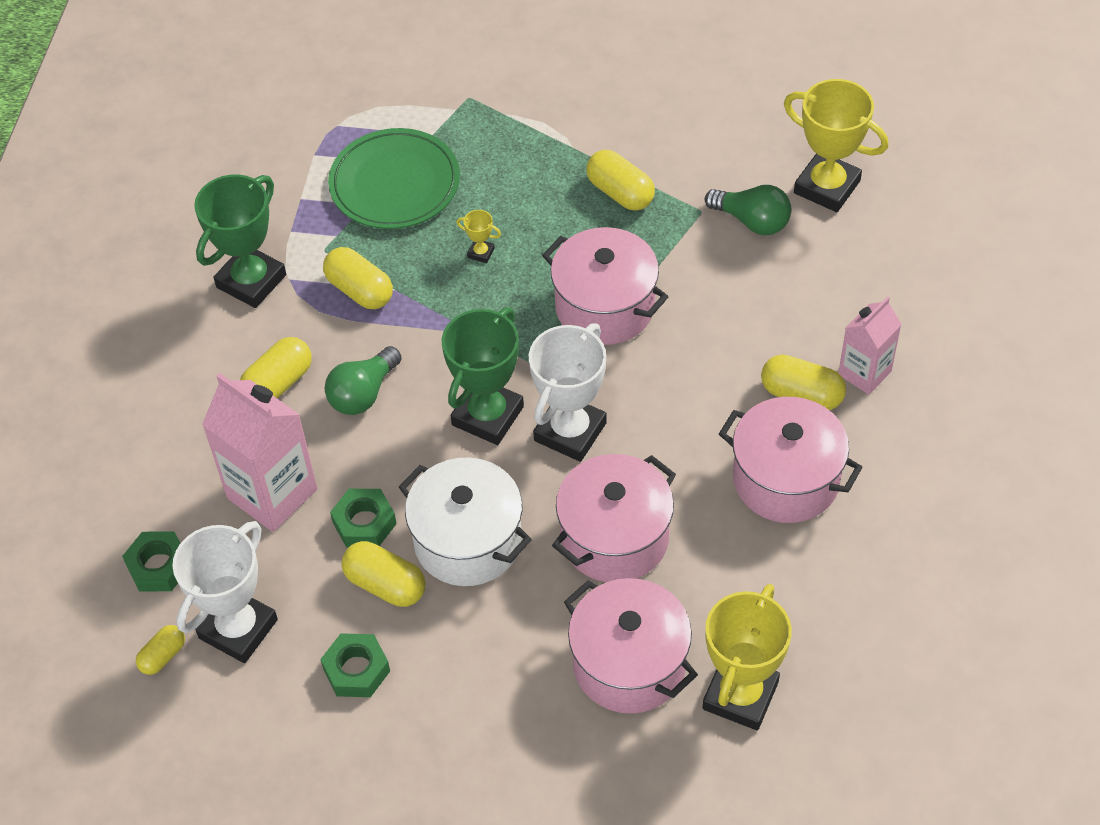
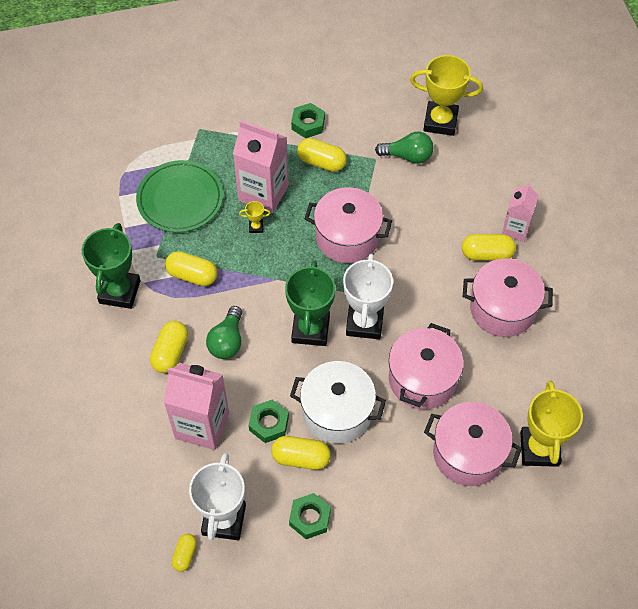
camera: 25 degrees left, 5 degrees up
green nut [122,531,180,591] -> green nut moved to [291,103,325,138]
none -> pink carton [233,120,289,214]

